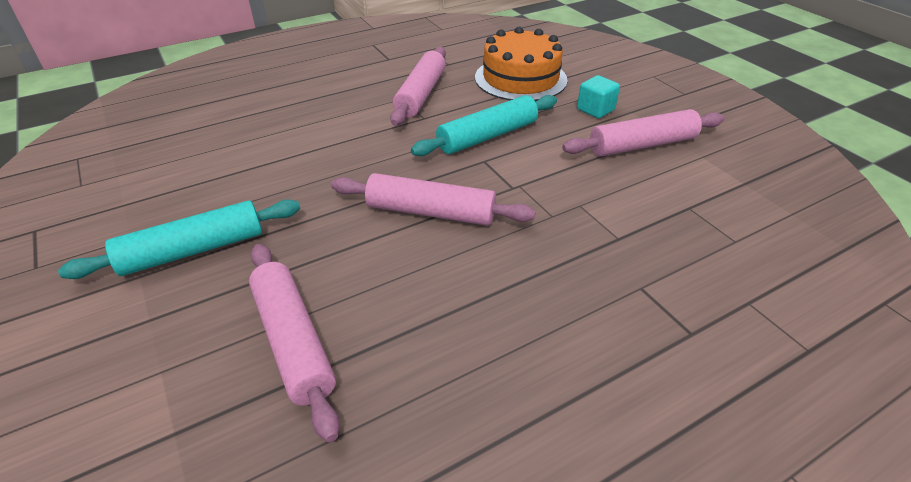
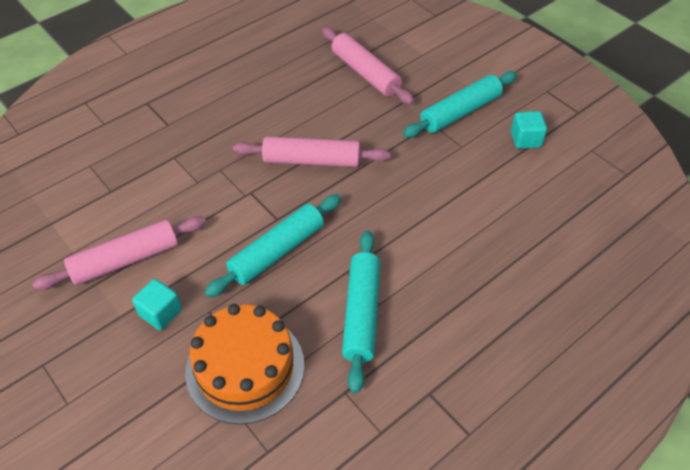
camera: 170 degrees right, 10 degrees up
pink rolling pin [390,47,446,126] -> turquoise rolling pin [342,230,380,393]
none -> turquoise cube [511,111,547,149]

